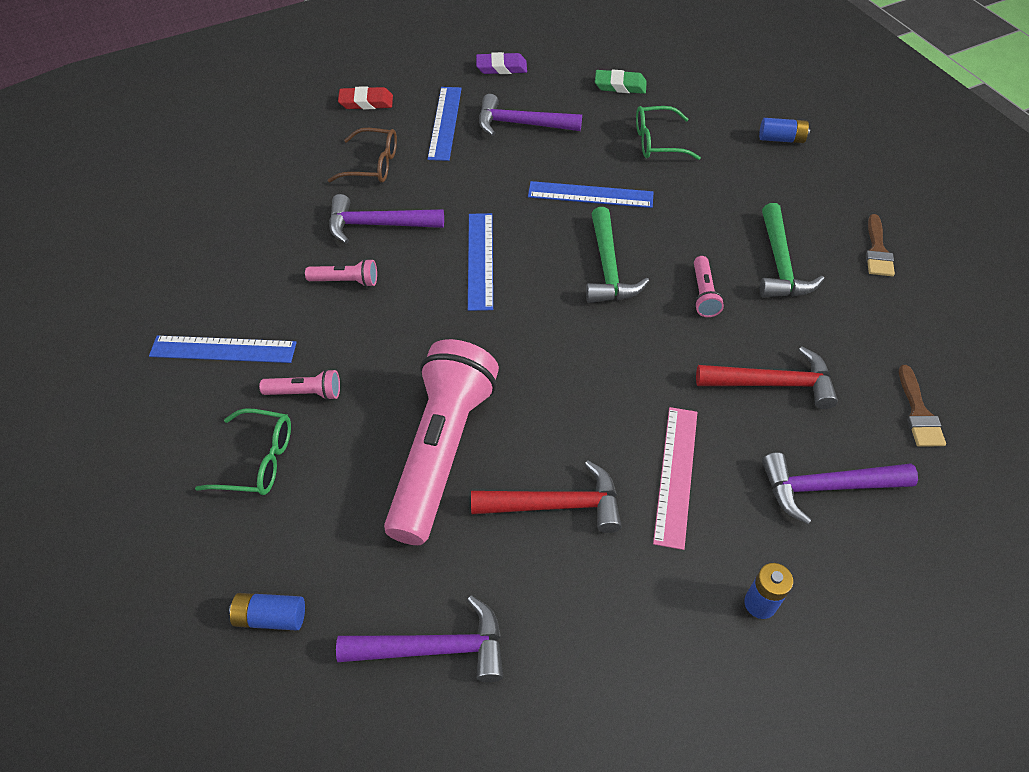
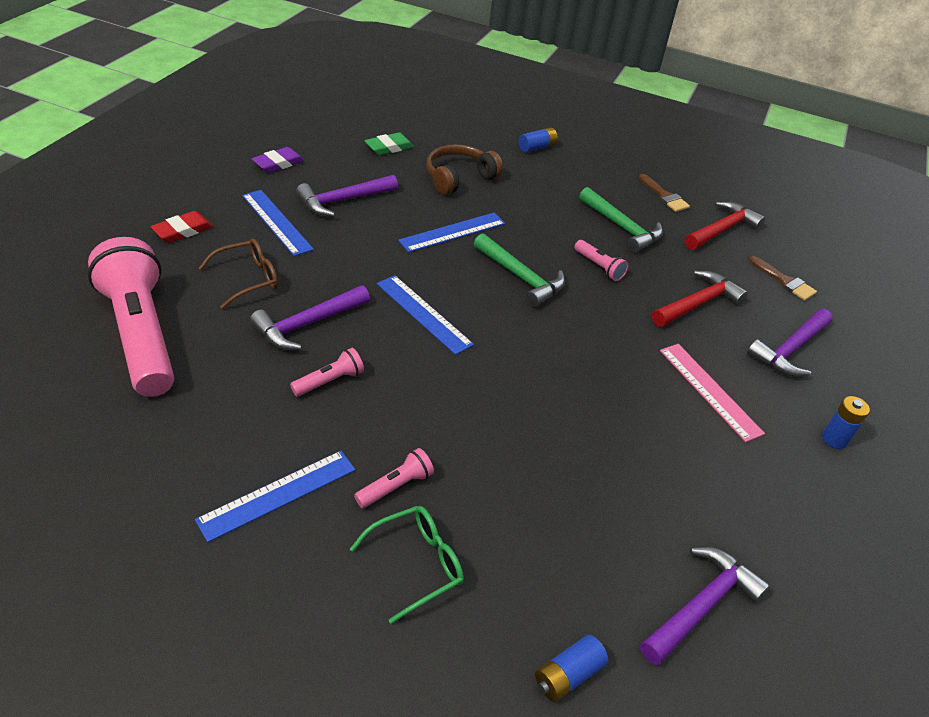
camera: 45 degrees left, 10 degrees down
pink flashlight [384,339,499,545] -> pink flashlight moved to [88,237,174,397]
red hammer [471,460,622,533] -> red hammer moved to [685,201,766,250]
green glasses [636,106,701,160] -> brown headphones [426,144,503,195]

